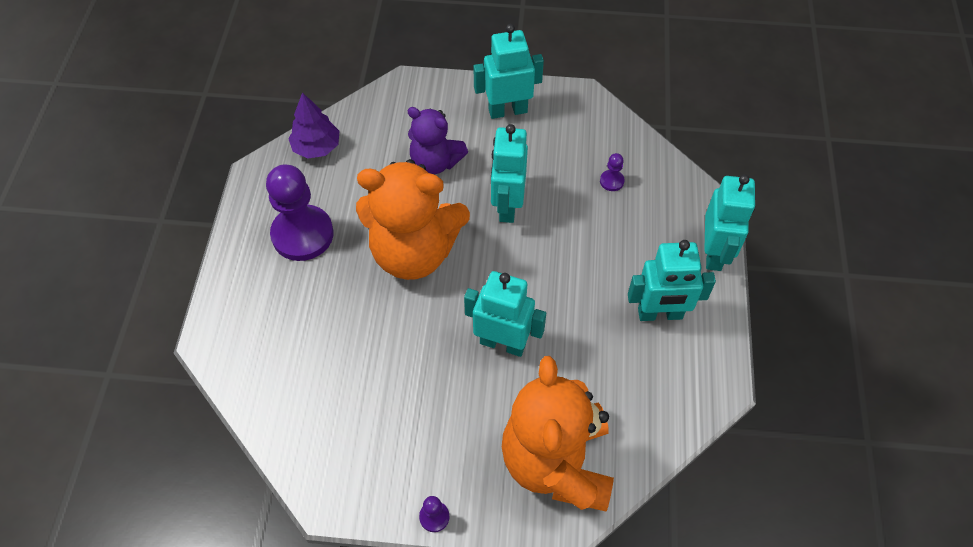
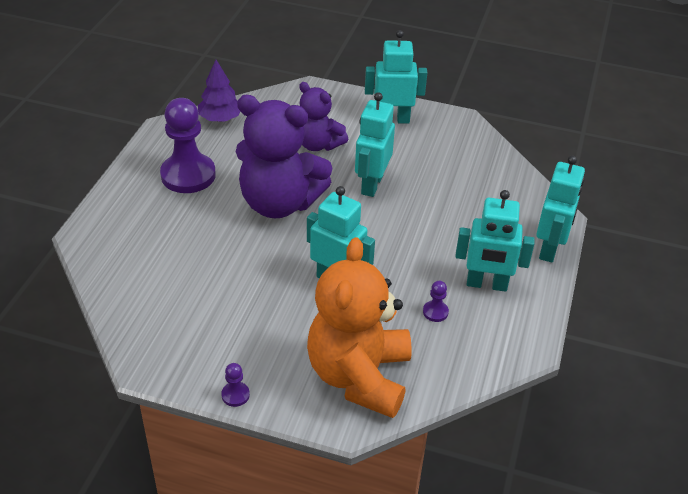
camera: 10 degrees right, 15 degrees down
orange teddy bear [356,159,470,280] -> purple teddy bear [236,95,332,218]
purple pawn [600,153,625,191] -> purple pawn moved to [423,281,449,322]

